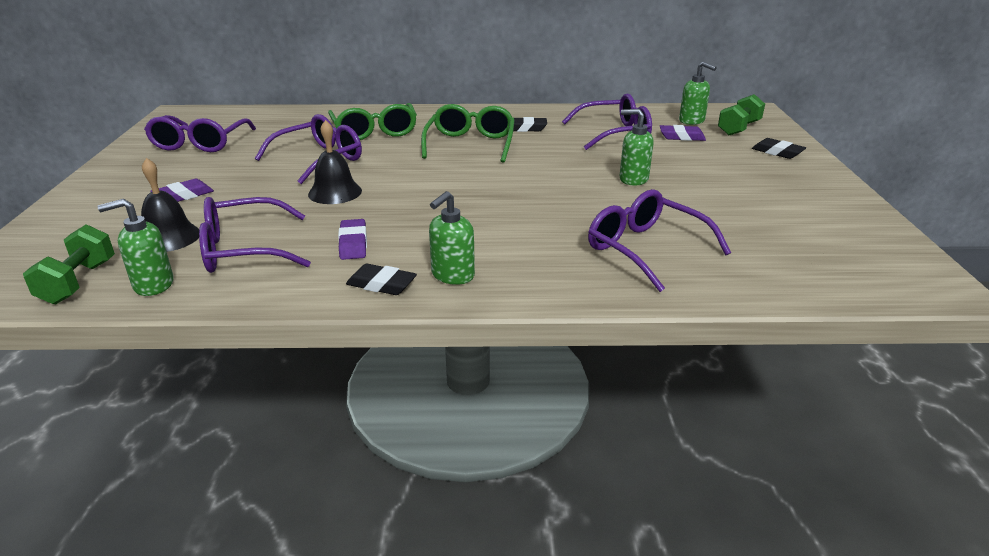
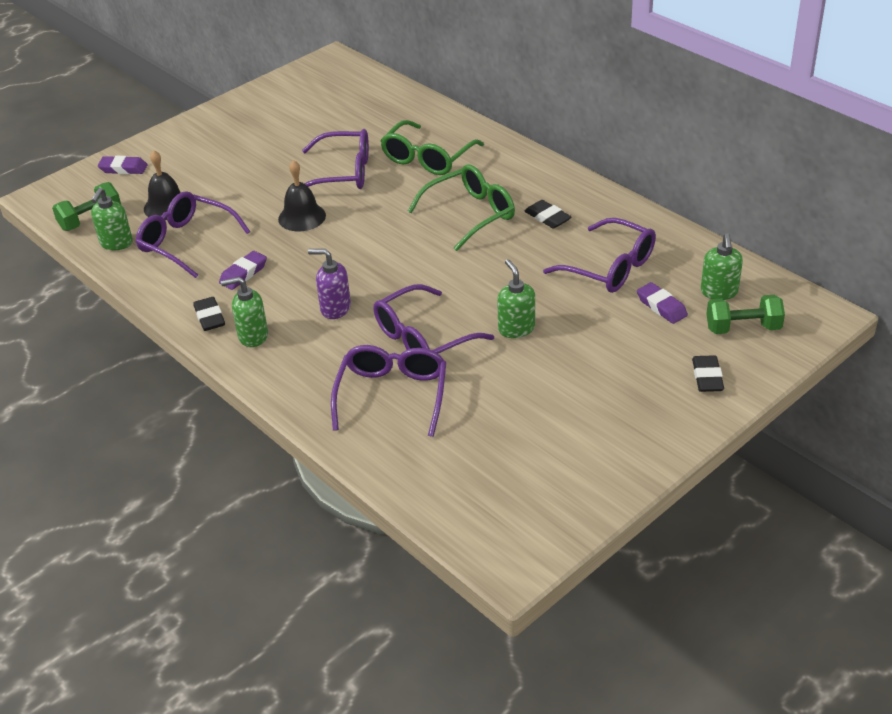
camera: 50 degrees right, 10 degrees up
green soap dispenser [97,199,174,296] -> green soap dispenser turned 105 degrees counterclockwise [91,188,133,250]
purple glasses [144,115,256,152] -> purple glasses moved to [374,284,494,353]
purple eraser [150,179,214,202] -> purple eraser moved to [98,156,147,174]
none -> purple soap dispenser [308,249,351,319]

